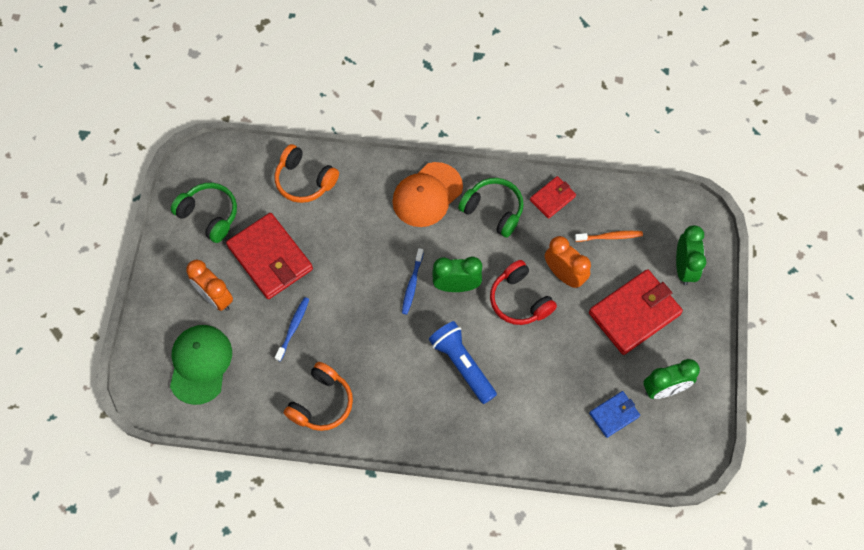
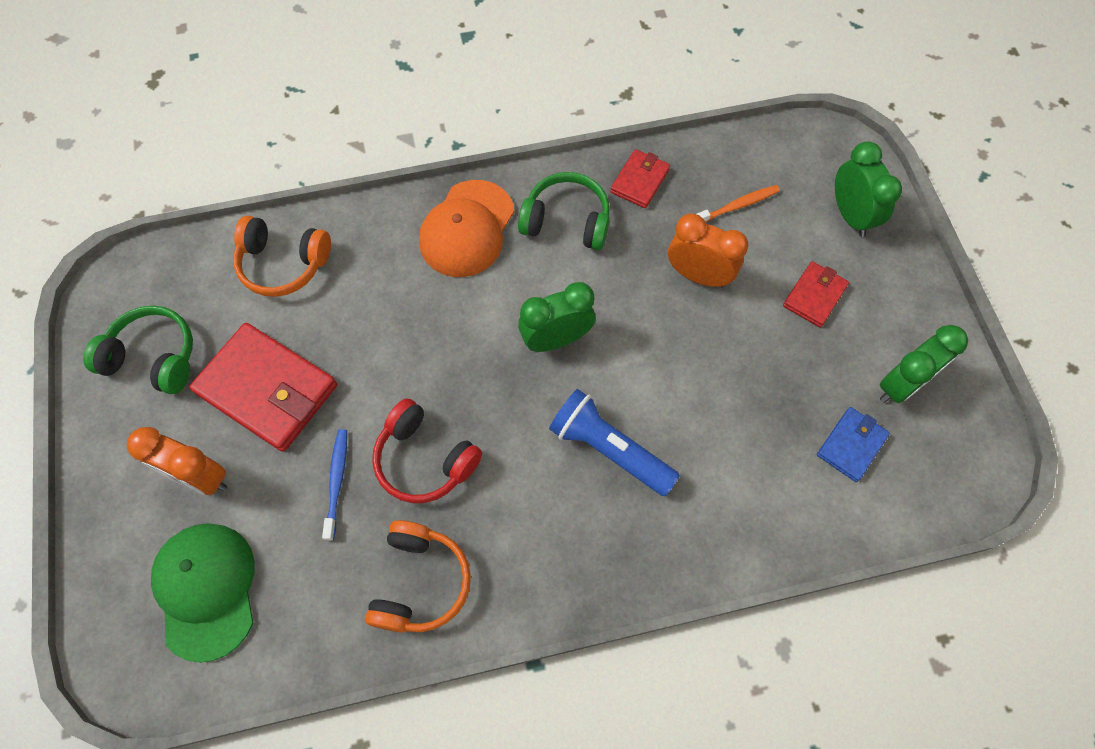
camera: 20 degrees left, 0 degrees up
blue toothbrush [402,248,424,315] -> none
red headphones [490,260,557,325] -> red headphones moved to [372,398,482,503]
red wallet [589,269,683,355] -> red wallet [783,261,849,327], size x0.52

